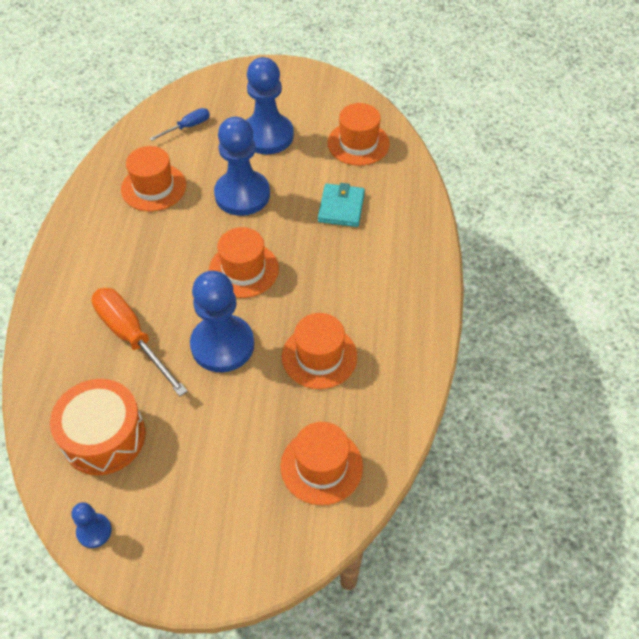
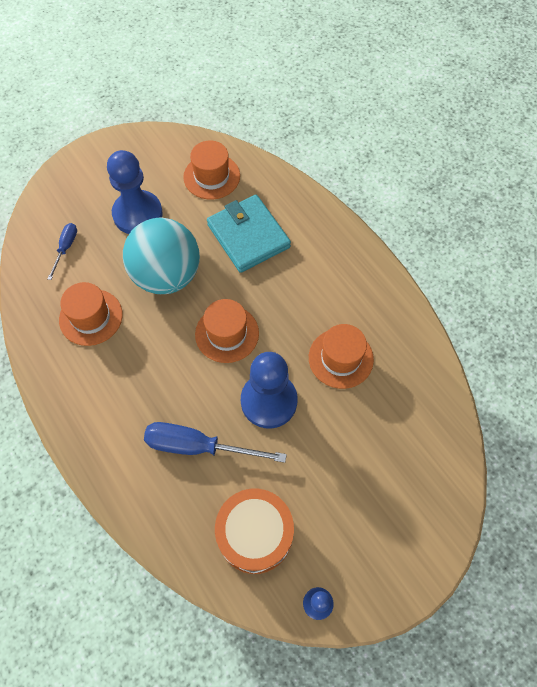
camera: 40 degrees left, 10 degrees up
orange screwdriver [92,288,188,396] -> blue screwdriver [144,422,287,463]
blue pawn [214,117,270,216] -> turquoise ball [123,218,200,294]
orange hat [281,422,363,505] -> none
turquoise wallet [318,183,365,227] -> turquoise wallet [207,195,291,273], size x1.60

